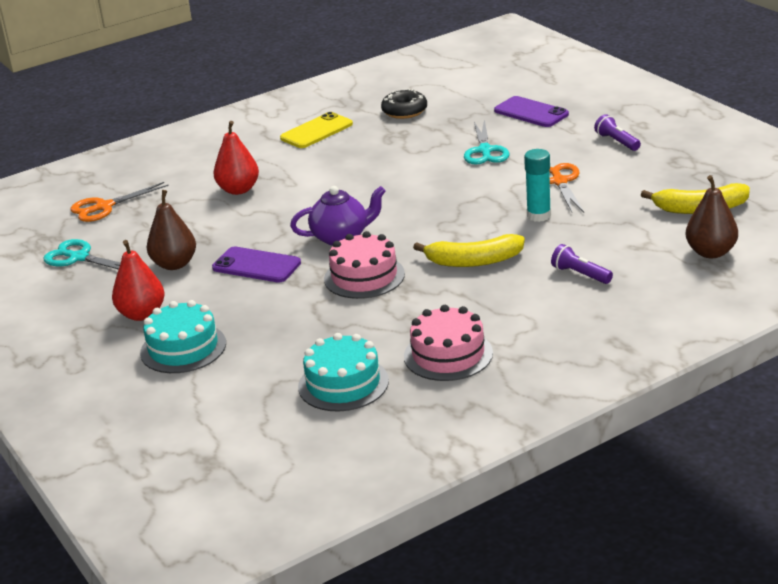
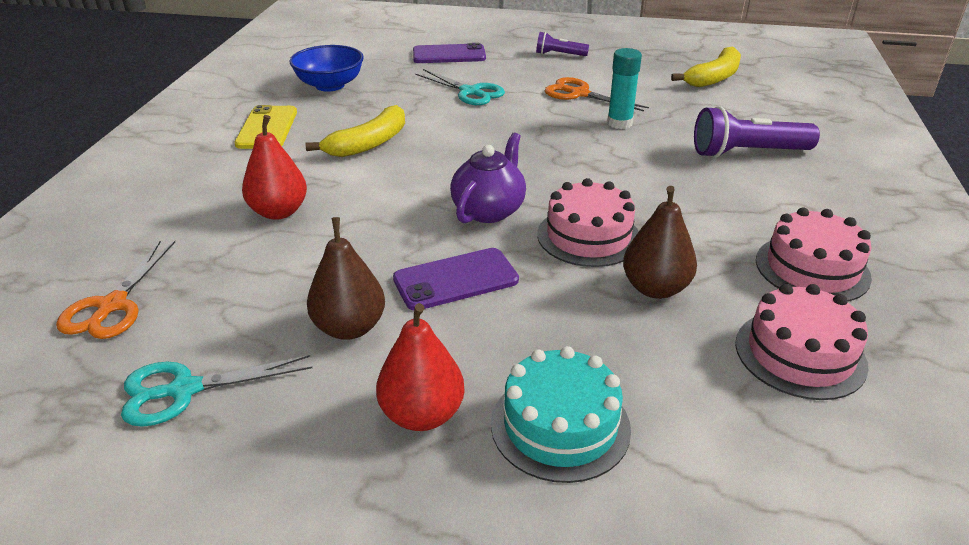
camera: 50 degrees left, 5 degrees up
turquoise cake [298,333,389,411] -> pink cake [735,284,868,400]
black donut [381,89,427,119] -> blue bowl [290,45,364,92]
yellow banana [413,234,525,267] -> yellow banana moved to [305,105,405,157]
purple flashlight [551,244,613,284] -> purple flashlight [694,106,820,158], size x1.79
brown pear [686,175,738,258] -> brown pear moved to [623,186,697,299]

